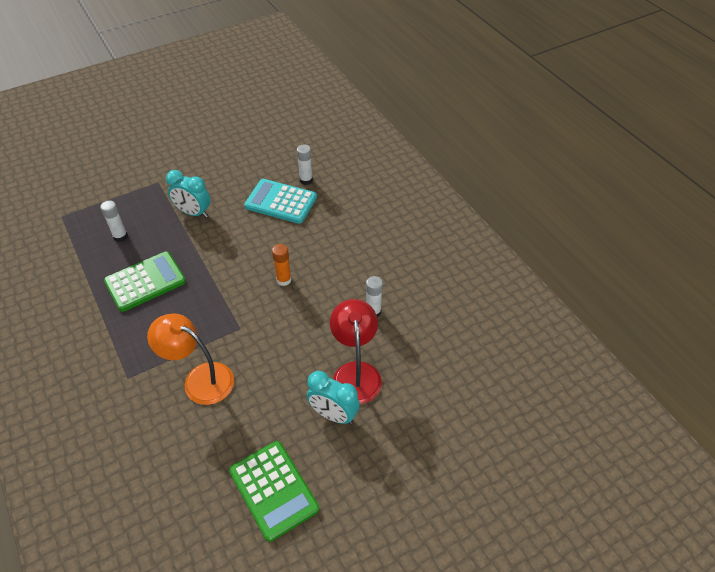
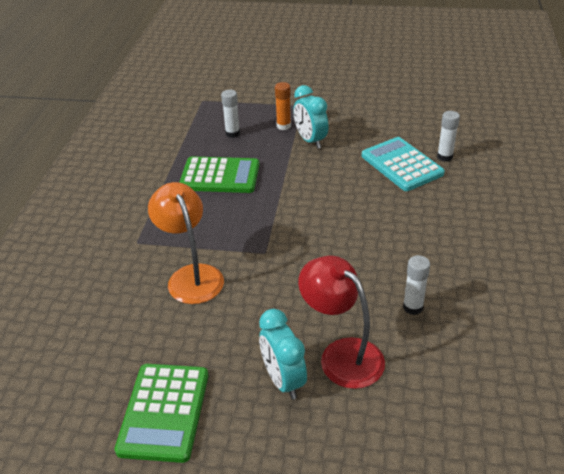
camera: 40 degrees right, 10 degrees down
orange glue stick [272,244,292,286] -> orange glue stick moved to [275,82,291,130]
red lamp [330,299,382,404] -> red lamp turned 75 degrees counterclockwise [298,256,385,389]

